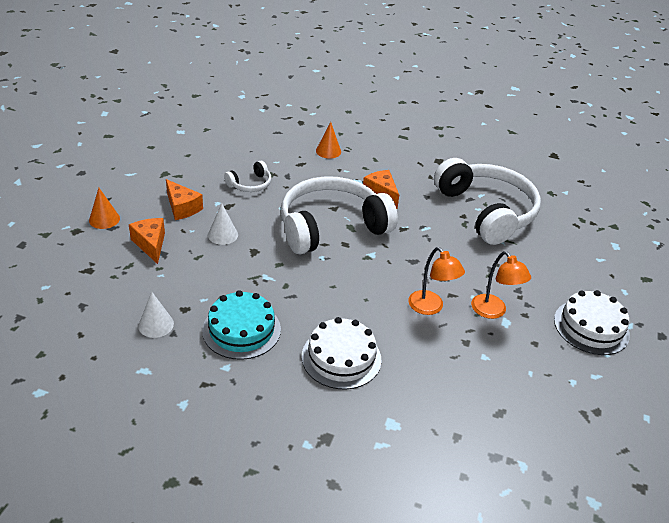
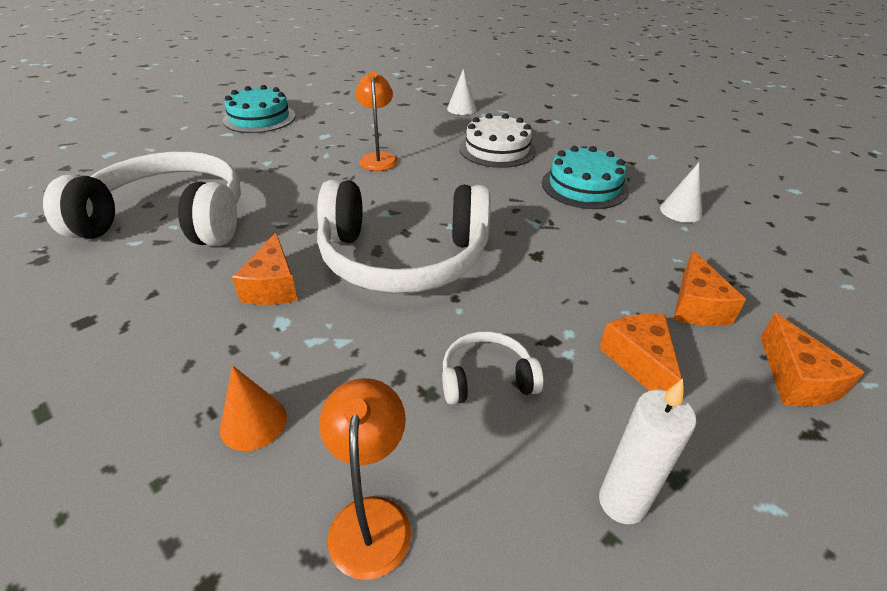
camera: 150 degrees left, 0 degrees up
orange cone [89,188,120,229] -> orange cheese [760,313,864,406]
white cone [208,203,238,245] -> white cone moved to [447,69,476,115]
white headphones [434,158,541,245] -> white headphones turned 90 degrees clockwise [43,151,241,246]
orange lamp [471,251,531,319] -> orange lamp moved to [319,378,411,580]
white cake [554,290,630,355] -> turquoise cake [223,85,295,133]
none -> white candle [599,379,696,524]

